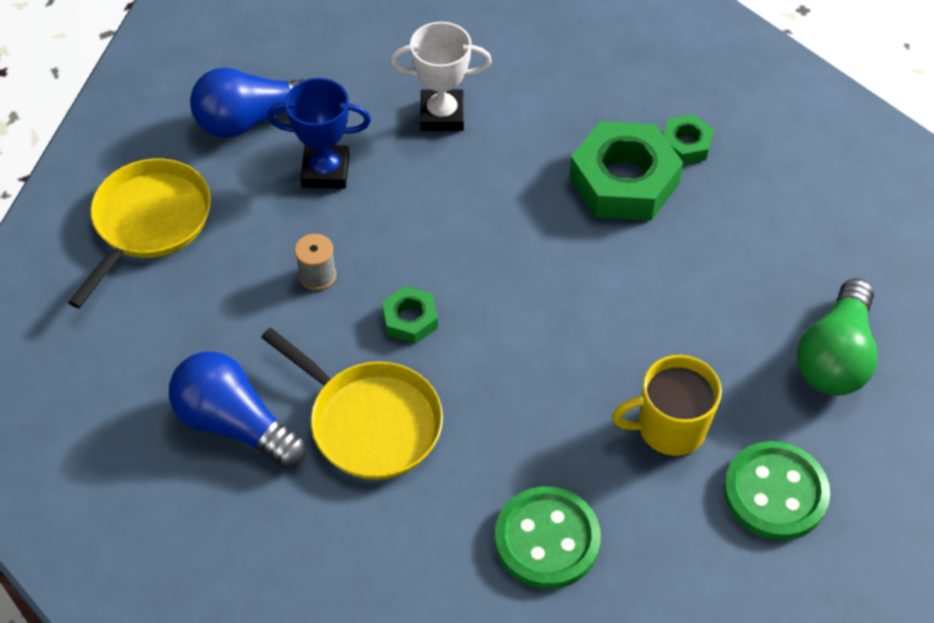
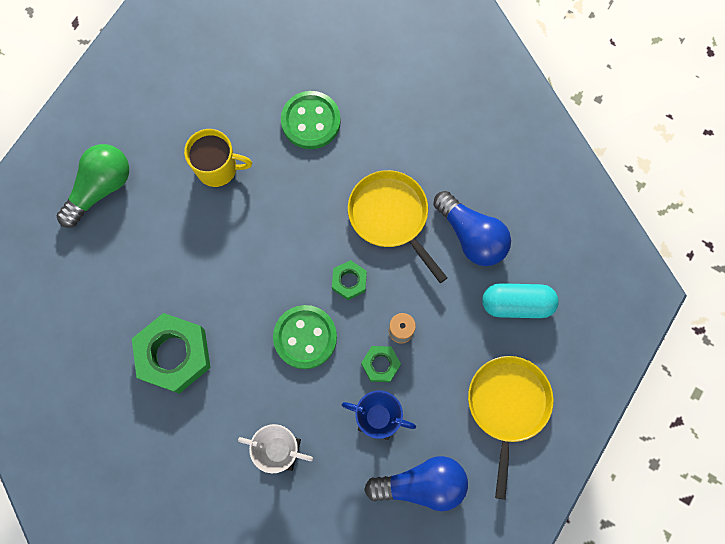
camera: 165 degrees left, 20 degrees up
yellow pan [68,158,211,308] -> yellow pan turned 150 degrees clockwise [468,356,553,500]
green nut [663,114,714,164] -> green nut moved to [361,346,401,382]
green button [724,441,830,541] -> green button moved to [273,305,337,369]
none -> turquoise capsule [482,283,559,318]

